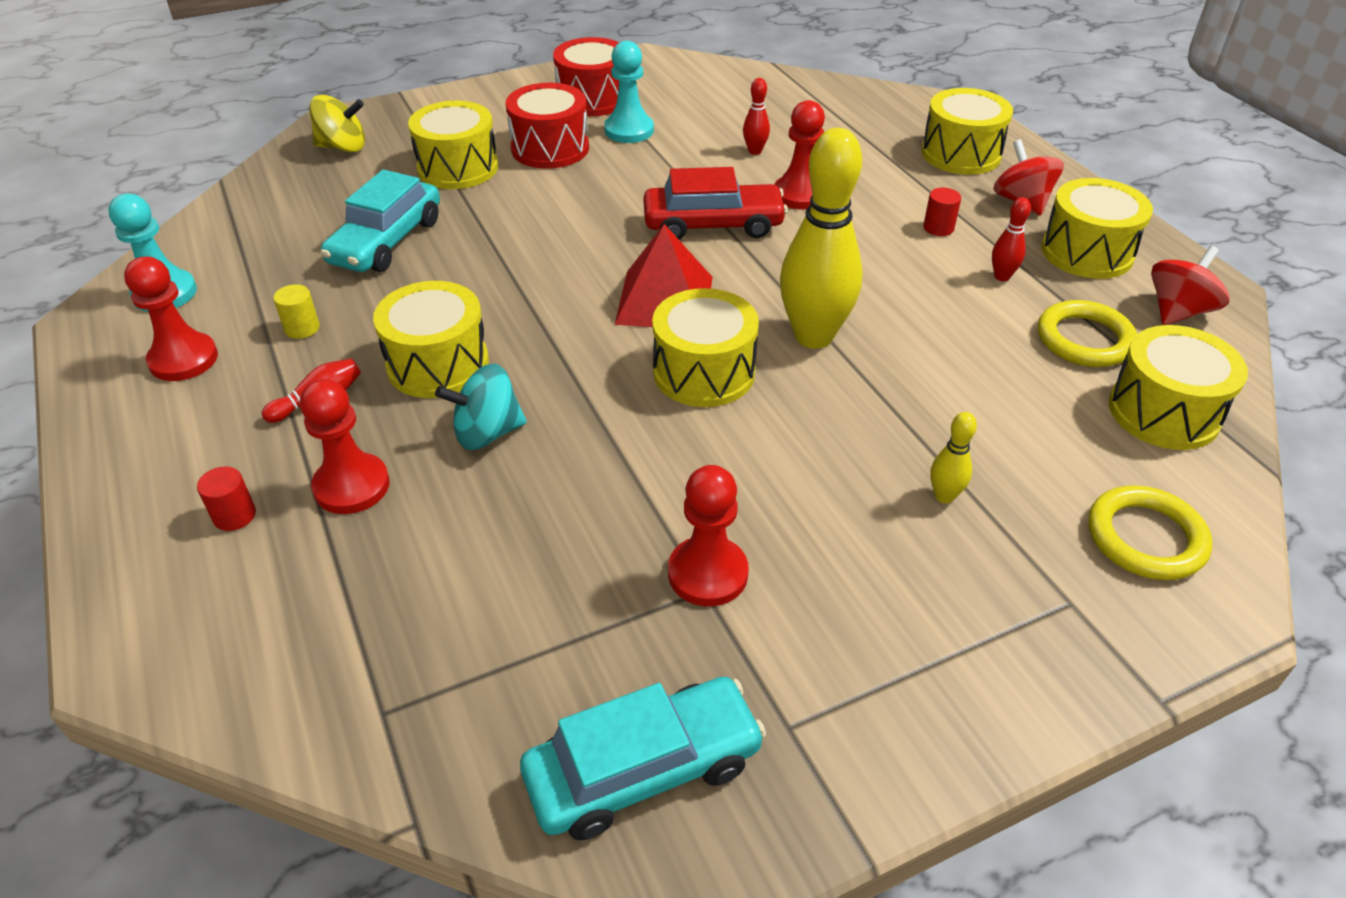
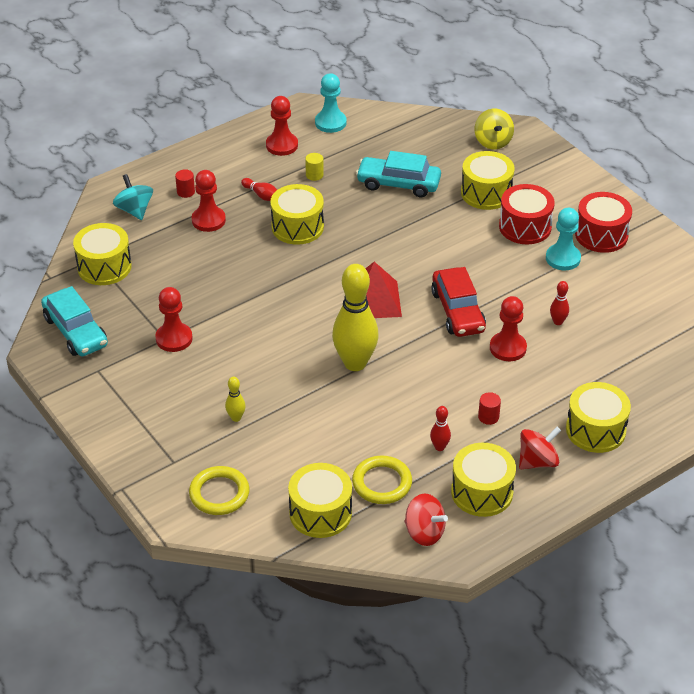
camera: 80 degrees right, 0 degrees up
turquoise spinning top [435,364,527,450] -> turquoise spinning top moved to [113,174,153,220]
yellow drum [652,288,759,407] -> yellow drum moved to [73,223,132,285]

